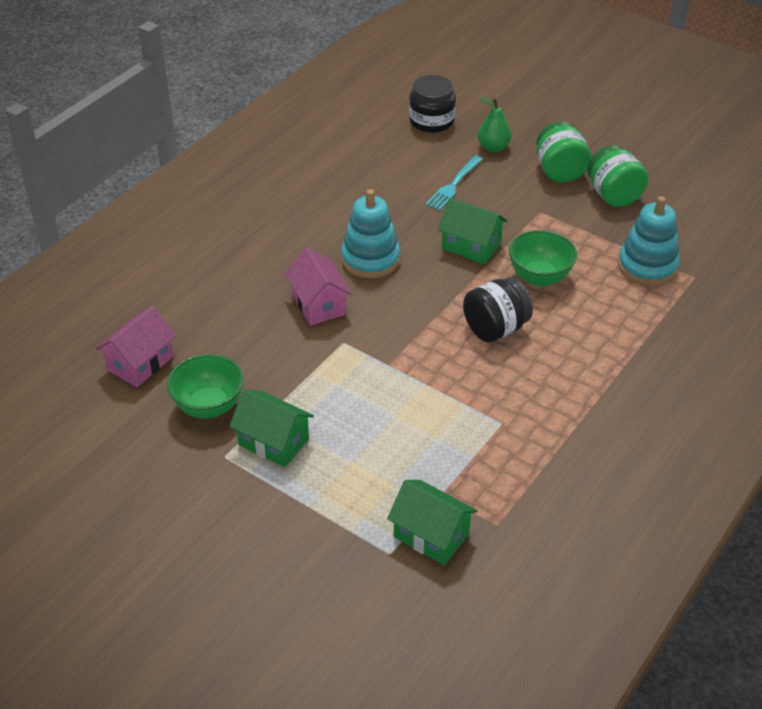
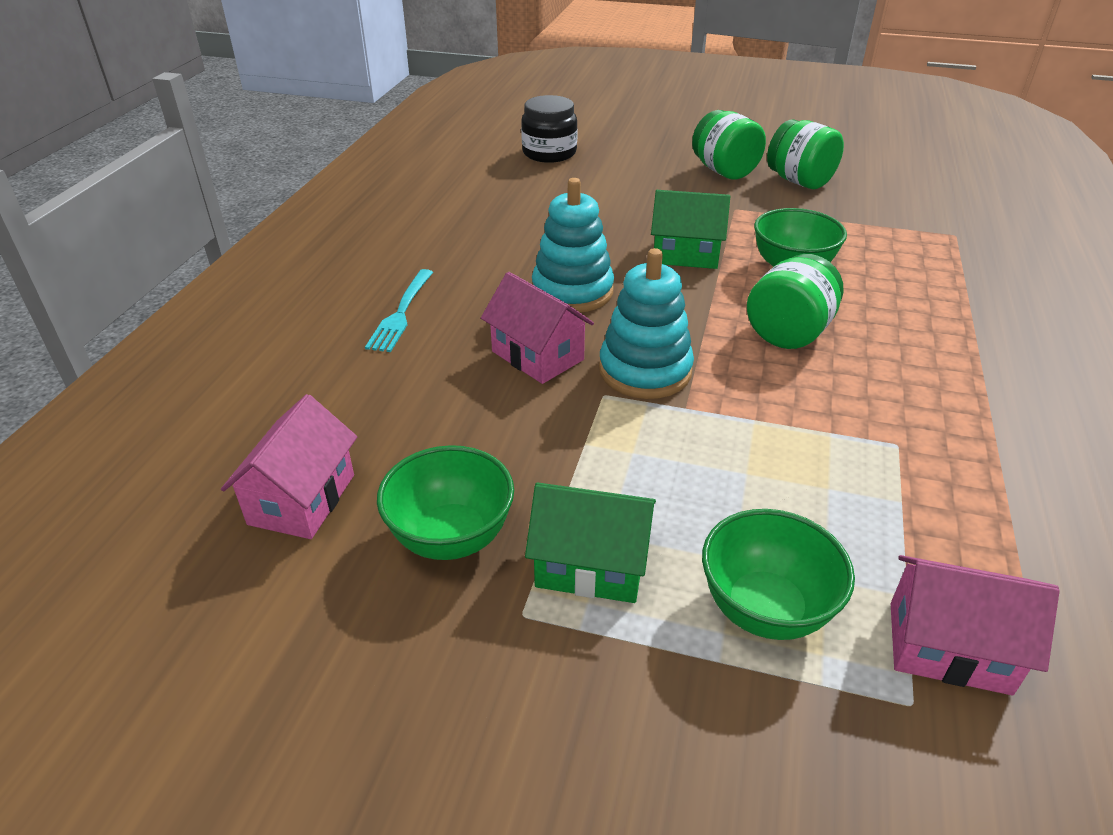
camera: 20 degrees left, 5 degrees down
green house [387,480,477,565] -> pink house [891,555,1059,695]
turquoise fork [425,156,483,210] -> turquoise fork moved to [365,269,433,352]
black jar [463,277,533,342] -> green jar [747,254,844,349]
green pear [478,96,511,152] -> none
turquoise stacking toy [618,196,680,286] -> turquoise stacking toy moved to [599,248,694,399]
none -> green bowl [702,509,855,640]

